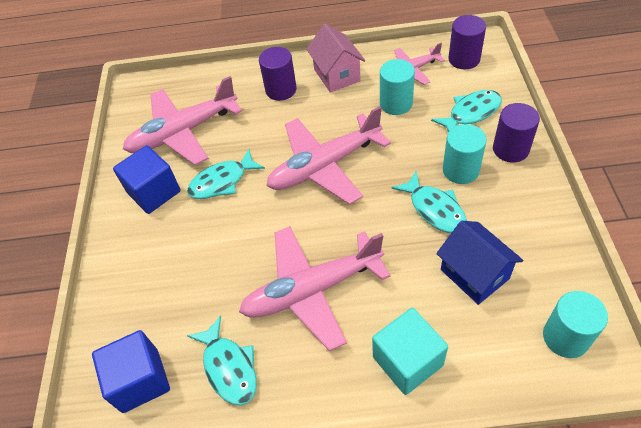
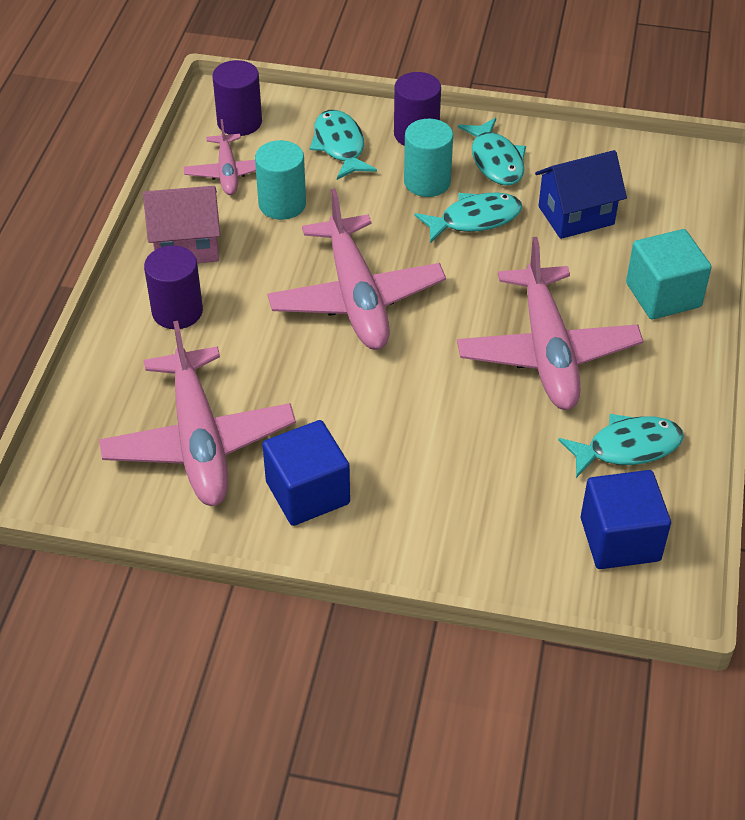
camera: 80 degrees left, 5 degrees down
turquoise fish [187,149,265,199] -> turquoise fish moved to [458,118,526,185]
turquoise cylinder [543,291,608,358] -> none

